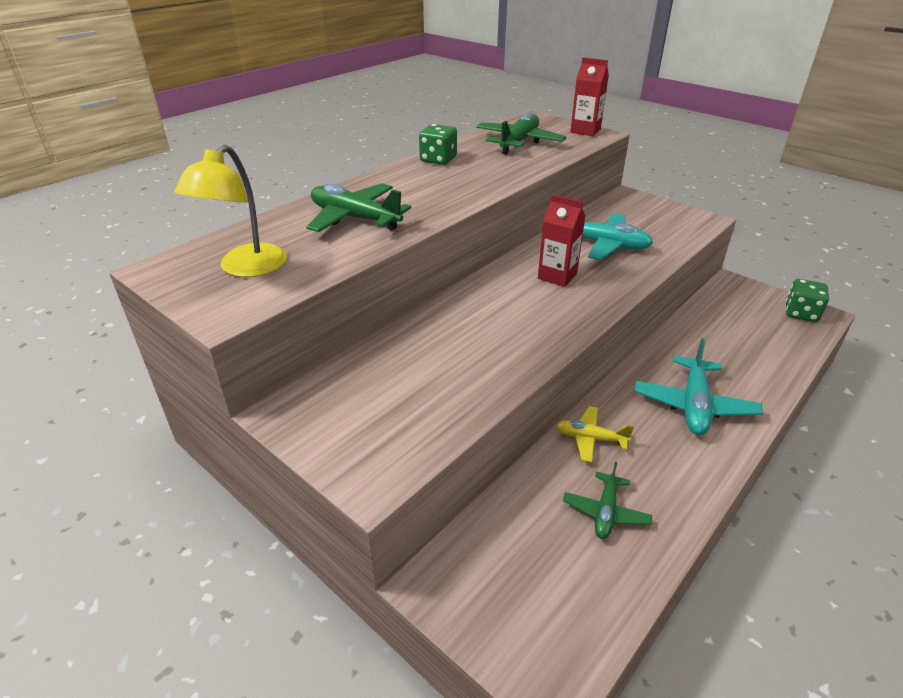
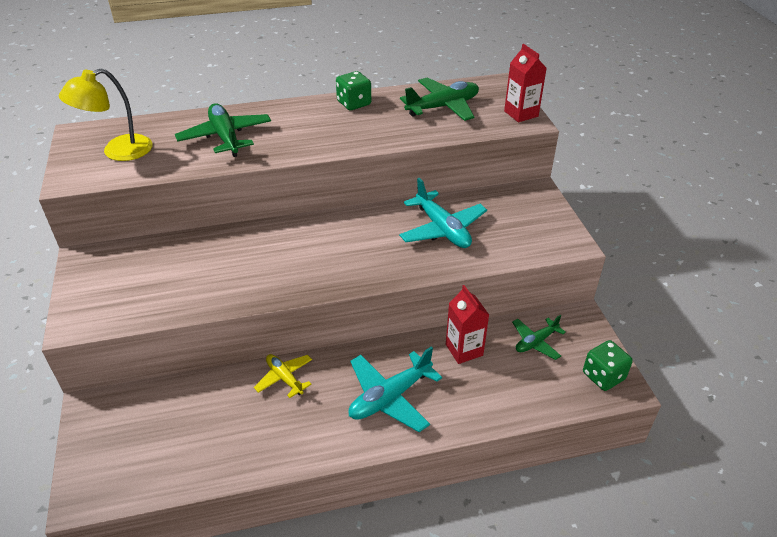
camera: 35 degrees right, 5 degrees up
red carton [538,194,586,287] -> red carton moved to [446,285,489,364]
green plane [563,462,652,539] -> green plane moved to [512,315,566,360]

